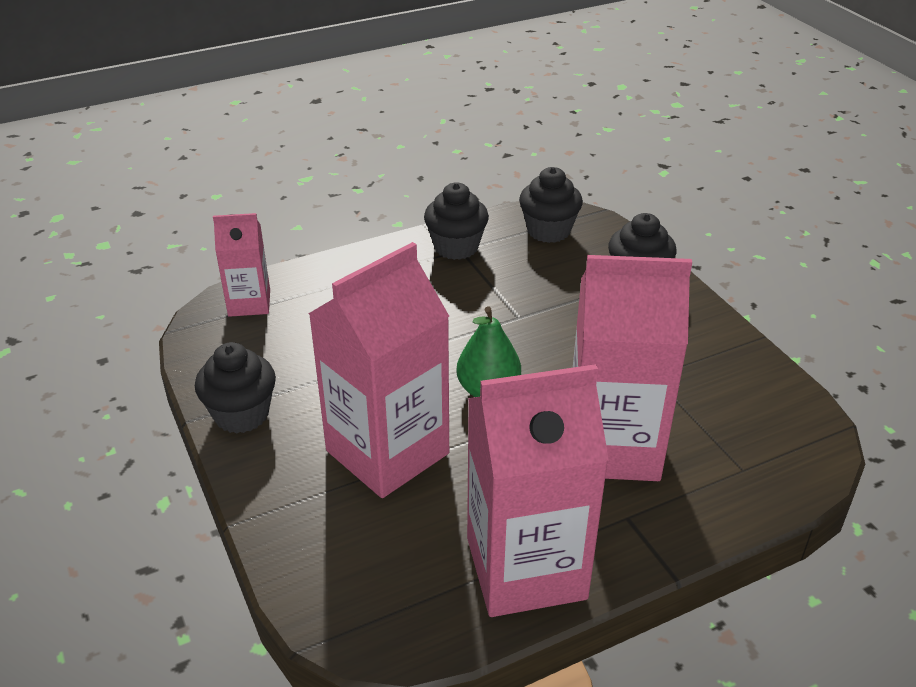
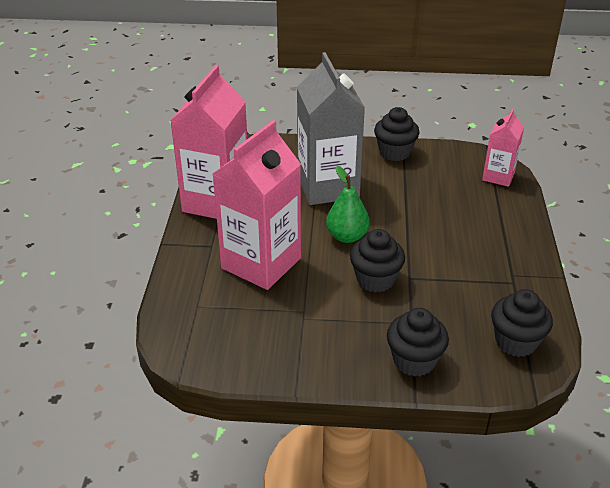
camera: 120 degrees right, 0 degrees up
pink carton [308,242,449,498] -> grey carton [297,52,365,205]
black cupcake [424,182,489,260] -> black cupcake moved to [350,229,405,292]

